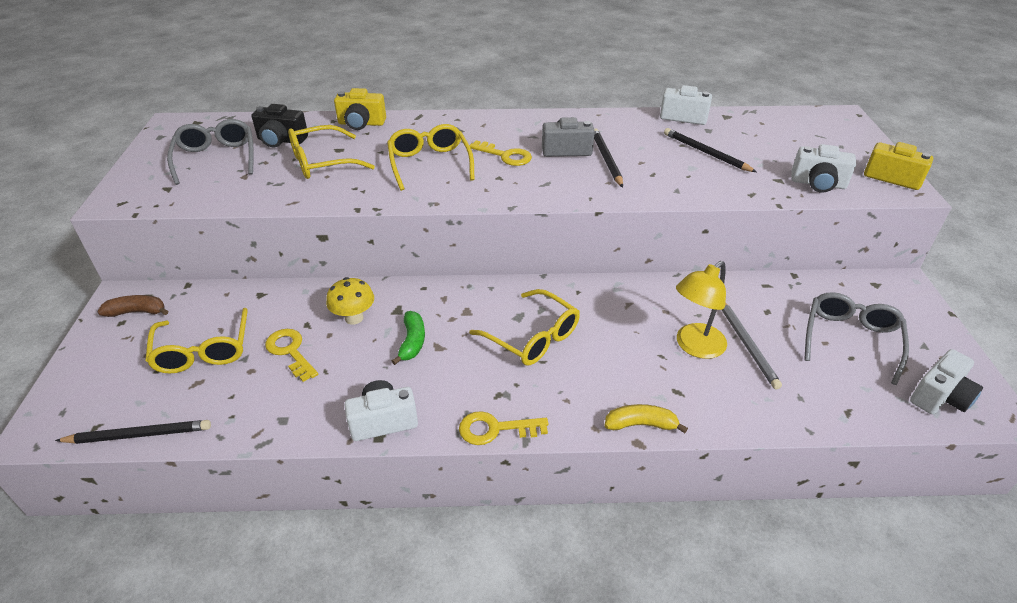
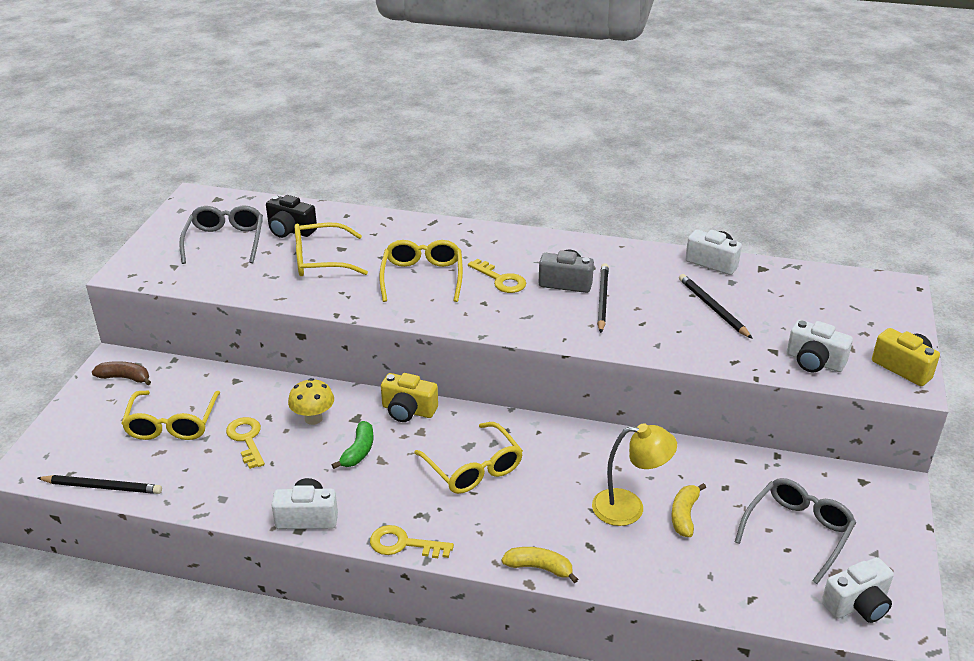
camera: 15 degrees right, 5 degrees down
yellow camera [334,88,386,130] -> yellow camera moved to [381,373,438,422]
yellow lamp [676,261,727,359] -> yellow lamp turned 150 degrees counterclockwise [592,424,677,526]
grey pencil [722,303,782,389] -> yellow banana [671,483,706,537]

